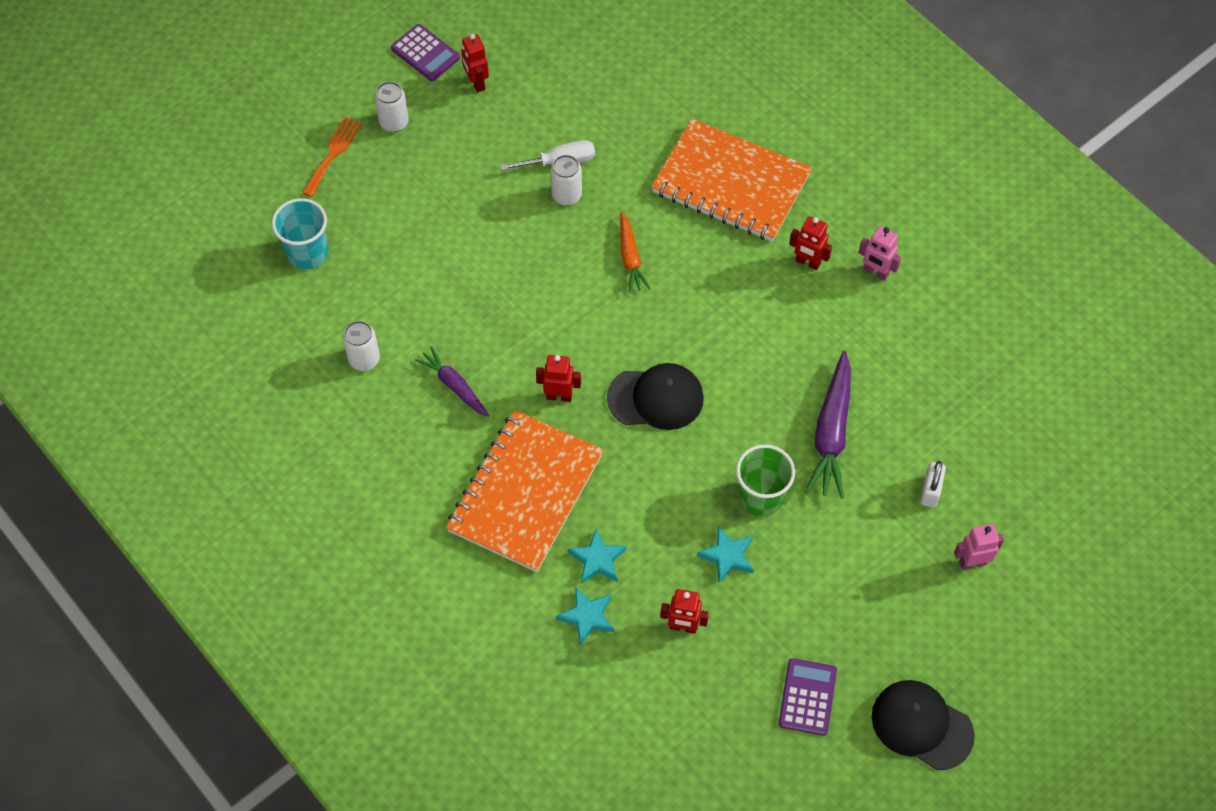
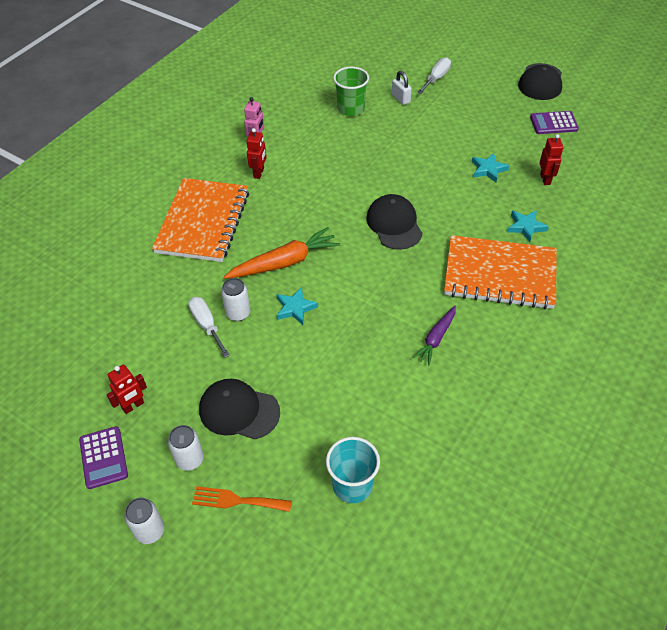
camera: 105 degrees left, 10 degrees down
white can [343,321,380,371] -> white can moved to [124,498,164,544]
purple calculator [391,24,460,81] -> purple calculator turned 135 degrees clockwise [79,426,128,489]
red robot [536,355,581,402] -> none
turquoise star [556,587,614,645] -> turquoise star moved to [276,287,318,325]
orange carrot [620,211,651,293] -> orange carrot [224,227,340,279], size x1.64
green cup [736,444,795,517] -> green cup moved to [333,67,369,116]
purple carrot [805,351,851,499] -> none
white padlock [920,461,946,507] -> white padlock turned 60 degrees clockwise [392,71,412,105]
pink robot [954,524,1004,570] -> white screwdriver [417,57,451,94]
none -> black cap [199,379,280,439]

